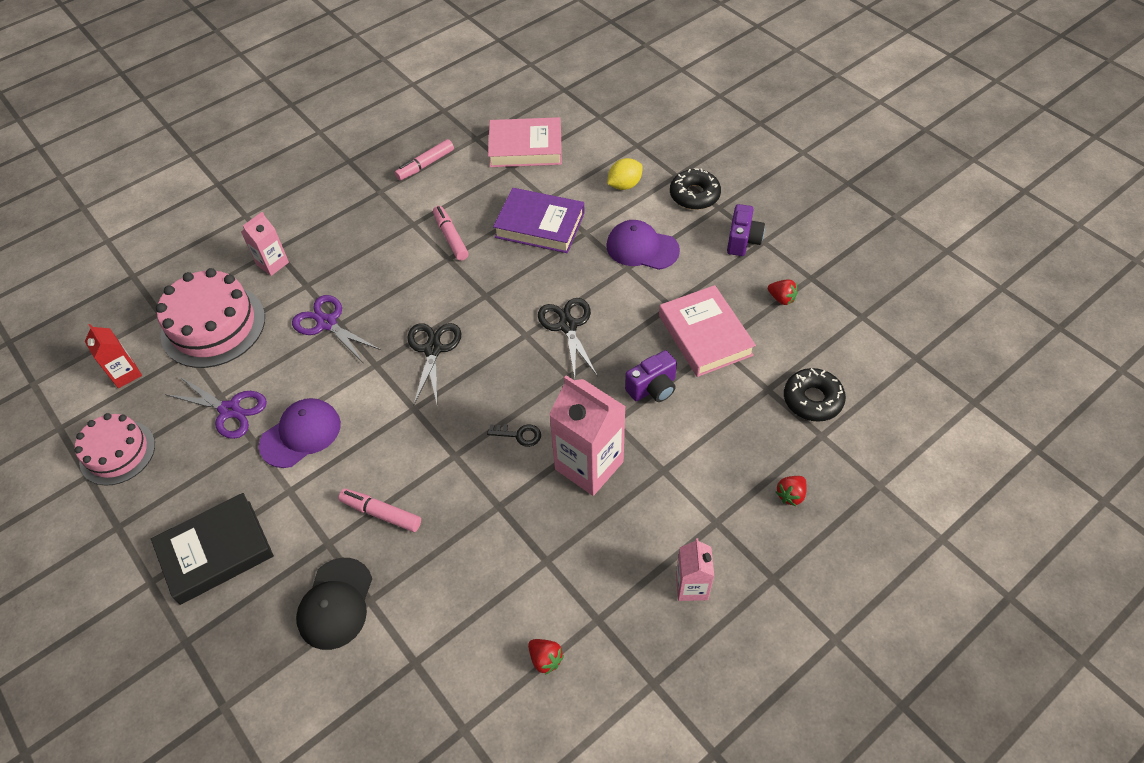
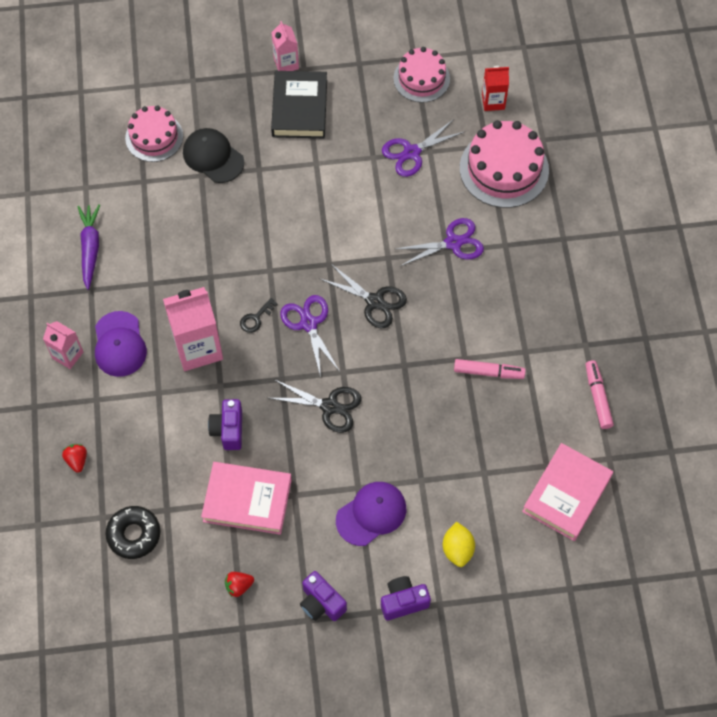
camera: 120 degrees right, 10 degrees up
pink carton [241,212,289,276] -> pink carton moved to [271,21,299,71]
purple cap [259,398,341,468] -> purple cap moved to [95,311,147,377]
pink marker [338,489,421,532] -> none
purple book [493,188,585,253] -> none
red strawberry [528,639,564,675] -> purple carrot [78,205,100,290]
black donut [670,168,721,210] -> purple camera [381,576,431,620]
none -> pink cake [125,105,183,162]
none -> purple scissors [280,295,340,377]

